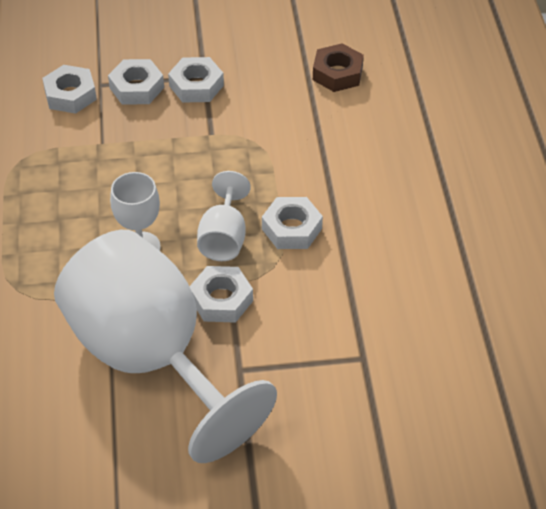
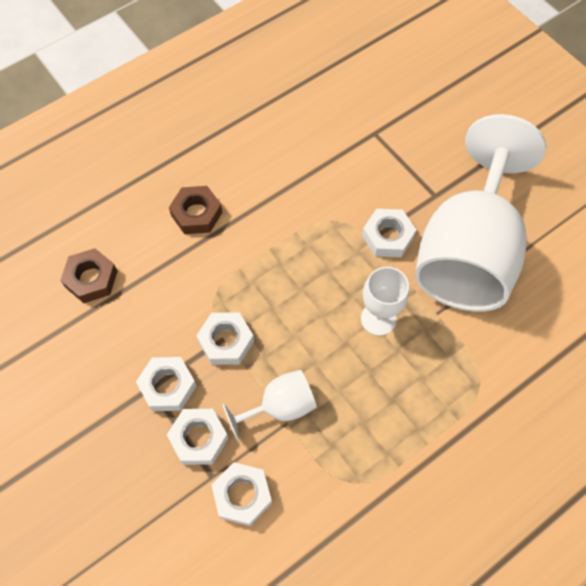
camera: 120 degrees left, 15 degrees up
white goblet [197,171,251,261] -> white goblet moved to [223,370,317,441]
white nut [262,197,323,249] -> white nut moved to [196,312,254,365]
none -> brown nut [169,186,222,234]

